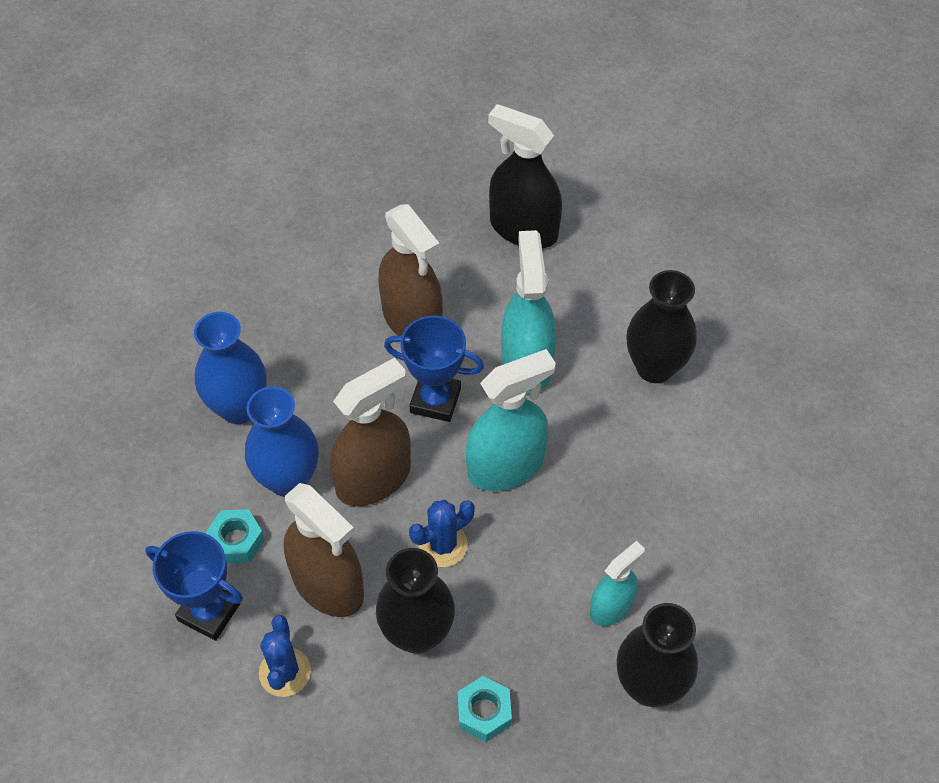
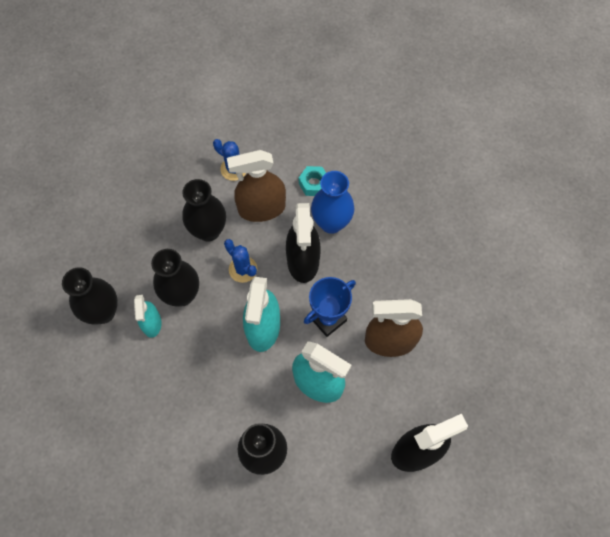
camera: 125 degrees right, 10 degrees up
blue trophy [145,531,243,641] -> none
blue vase [194,312,267,424] -> none
brown spray bottle [330,358,411,506] -> black spray bottle [286,203,321,283]
blue cactus [409,500,475,567] -> blue cactus turned 45 degrees counterclockwise [224,239,257,283]
turquoise nut [458,676,512,742] -> none
none -> black vase [151,249,199,307]

